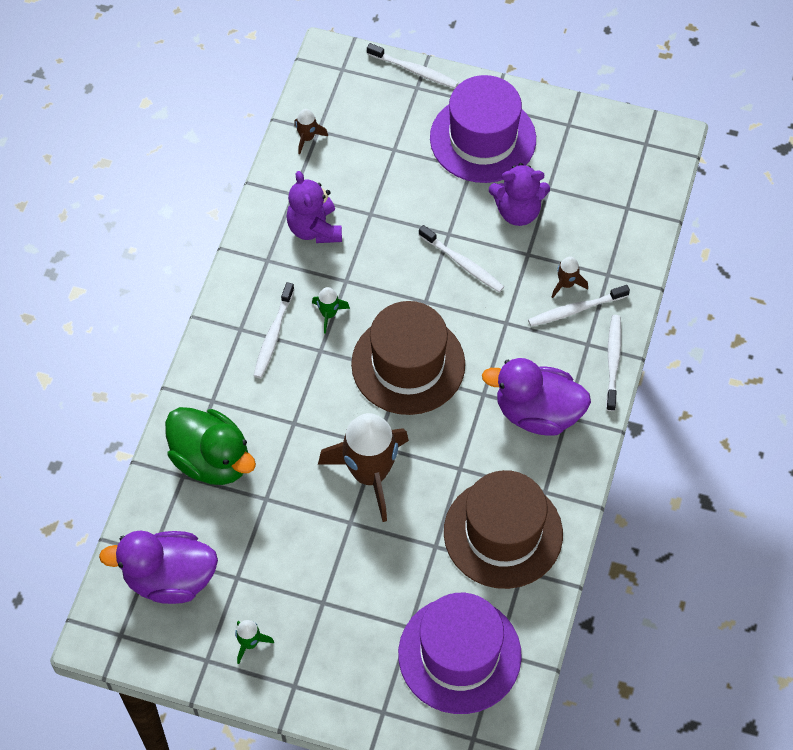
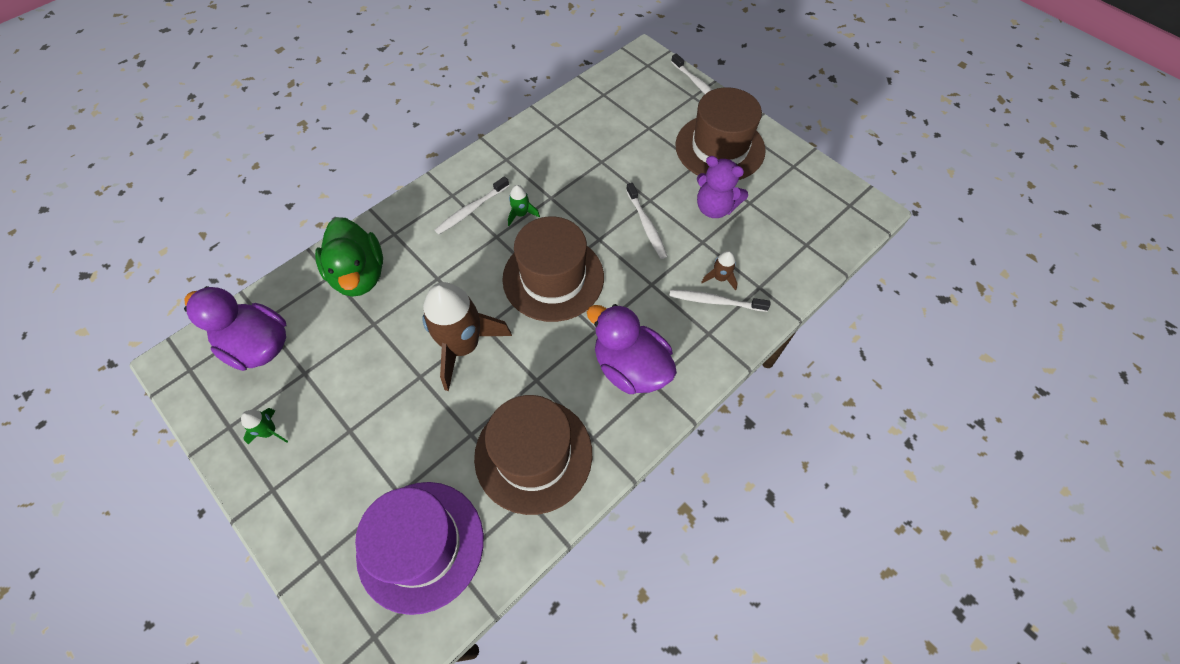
camera: 30 degrees right, 0 degrees up
purple teddy bear [287,171,342,243] -> none
brown rocket [294,109,328,154] -> none
purple hat [430,75,536,183] -> brown hat [675,87,766,180]
white toothbrush [606,315,622,411] -> none

